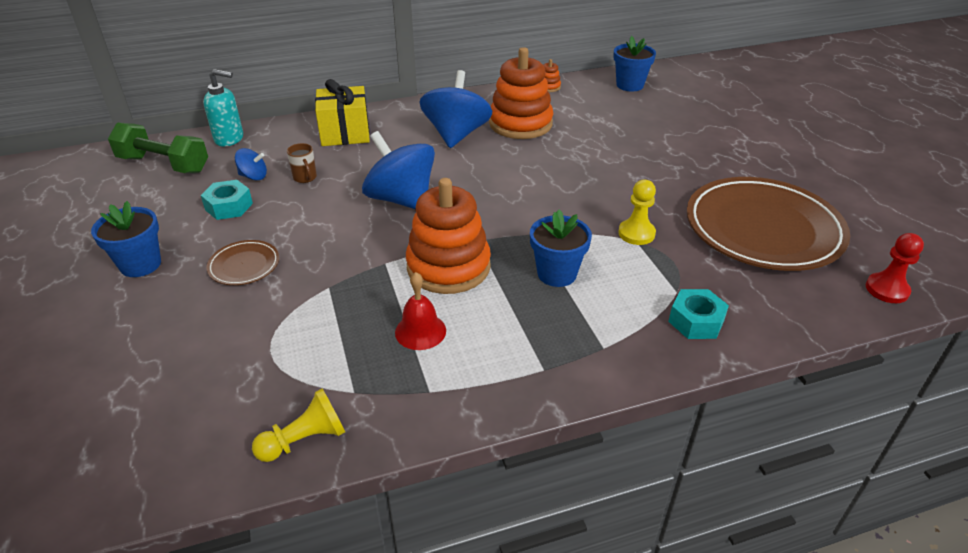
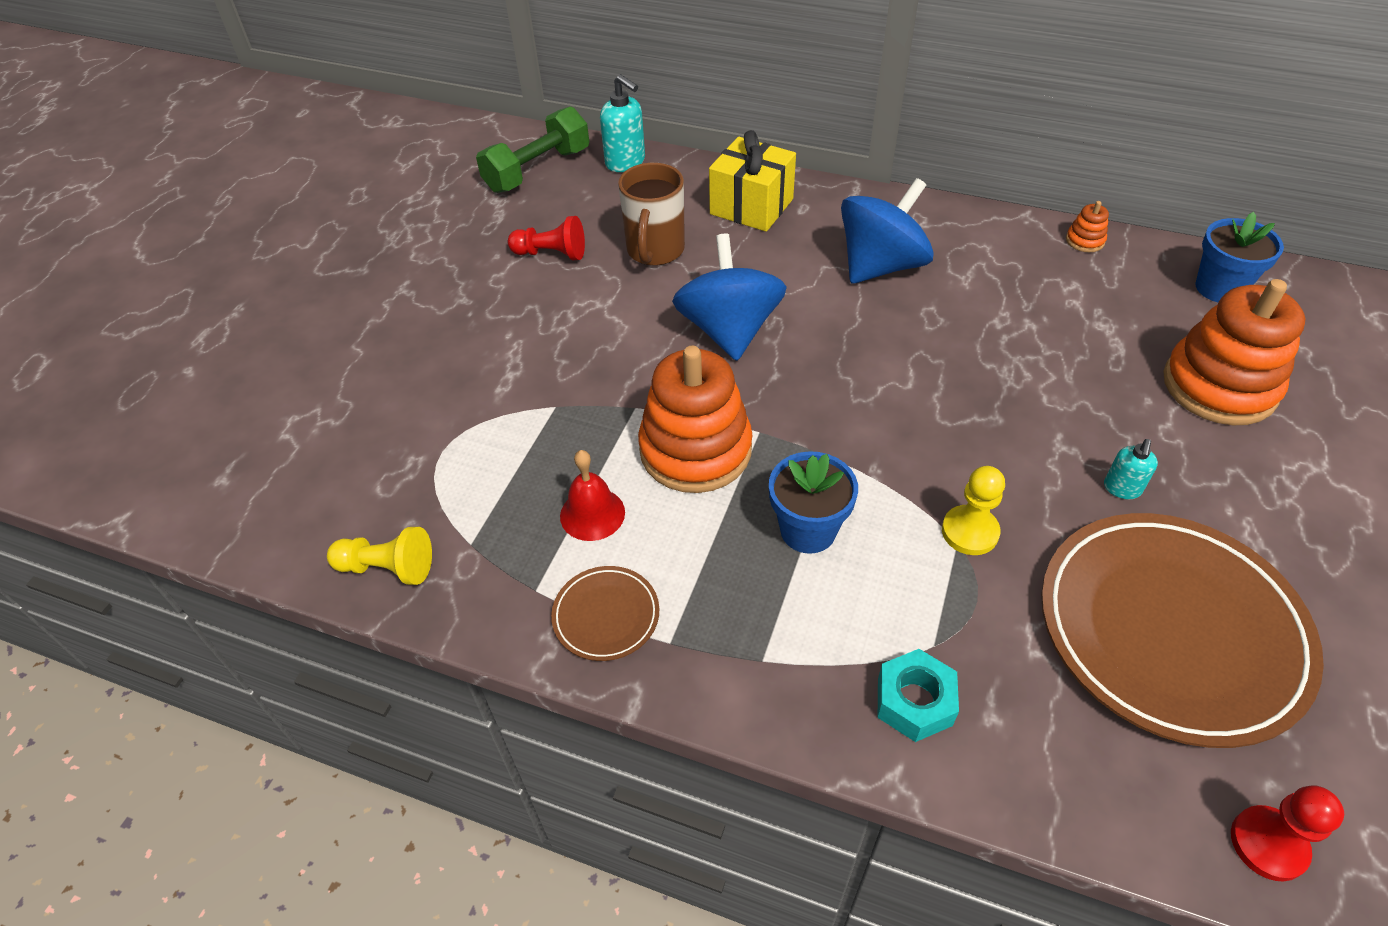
camera: 40 degrees right, 10 degrees up
blue flower pot [91,201,161,277] -> none
green dumbbell [108,122,208,173] -> green dumbbell turned 75 degrees clockwise [476,106,589,193]
turquoise nut [201,180,253,220] -> red pawn [508,216,585,260]
brown plate [206,240,279,285] -> brown plate moved to [551,566,659,661]
blue spinning top [235,148,267,181] -> none
brown mug [287,143,317,183] -> brown mug [618,163,685,266], size x1.91
orange stacking toy [489,47,553,139] -> orange stacking toy moved to [1163,279,1305,425]
none -> turquoise soap dispenser [1104,439,1158,499]

